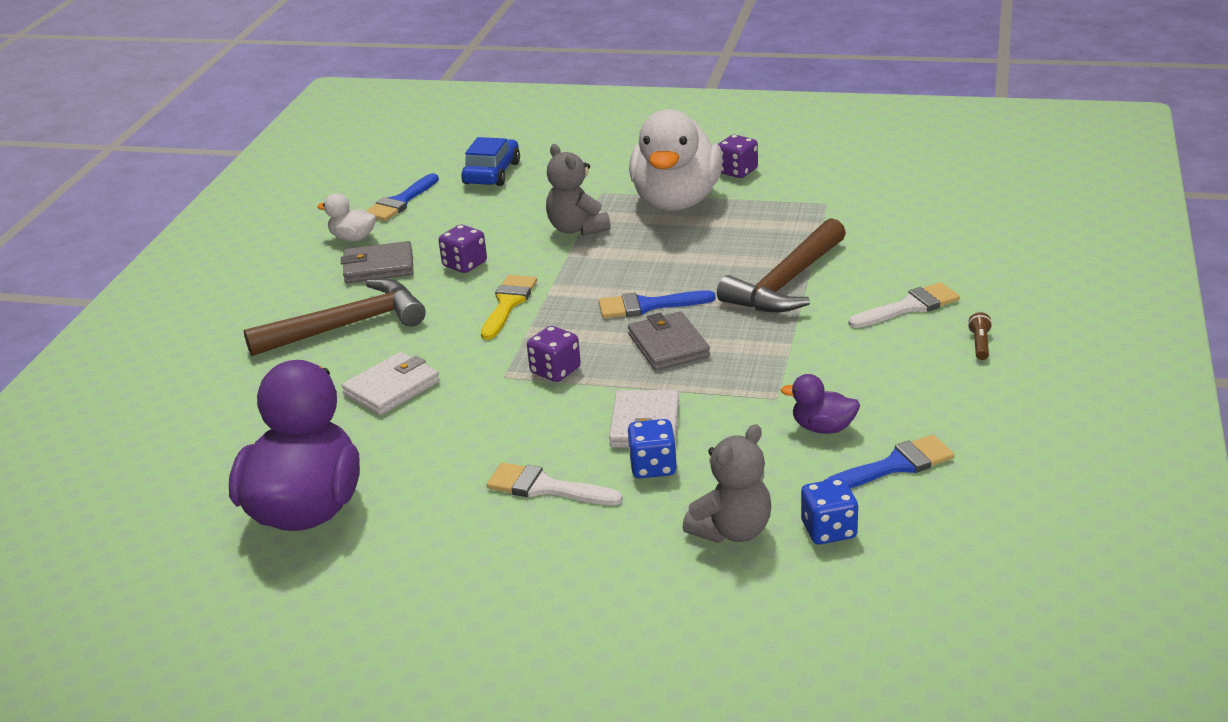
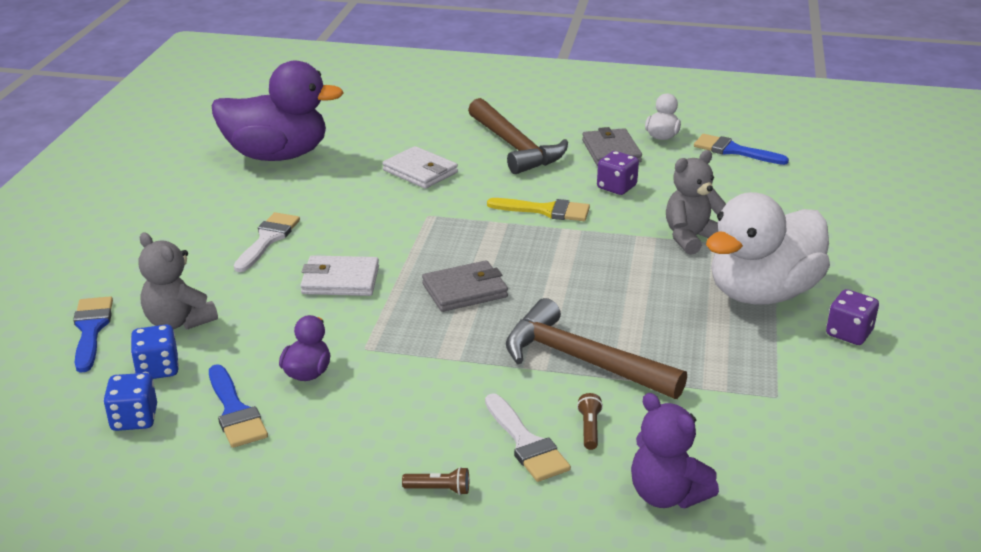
camera: 85 degrees right, 0 degrees up
blue car [461,137,520,186] -> none
purple dice [527,326,581,382] -> none
blue brush [599,290,715,319] -> blue brush moved to [73,296,113,373]
blue dice [628,419,677,478] -> blue dice moved to [103,373,157,431]
white duck [629,109,723,211] -> white duck turned 45 degrees counterclockwise [706,192,830,304]
none -> brown flashlight [577,393,603,450]
none -> purple teddy bear [631,393,719,508]

